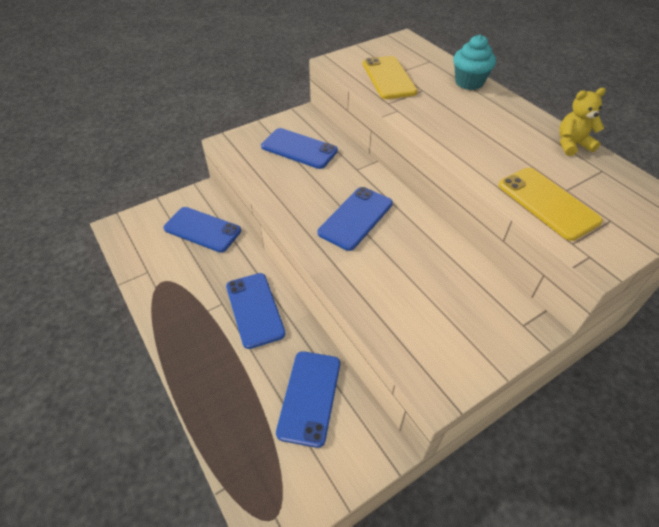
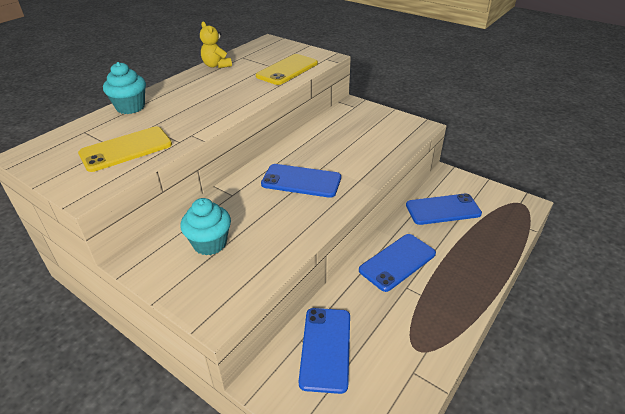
camera: 110 degrees left, 10 degrees down
blue phone [261,128,338,169] -> turquoise cupcake [180,198,231,255]

